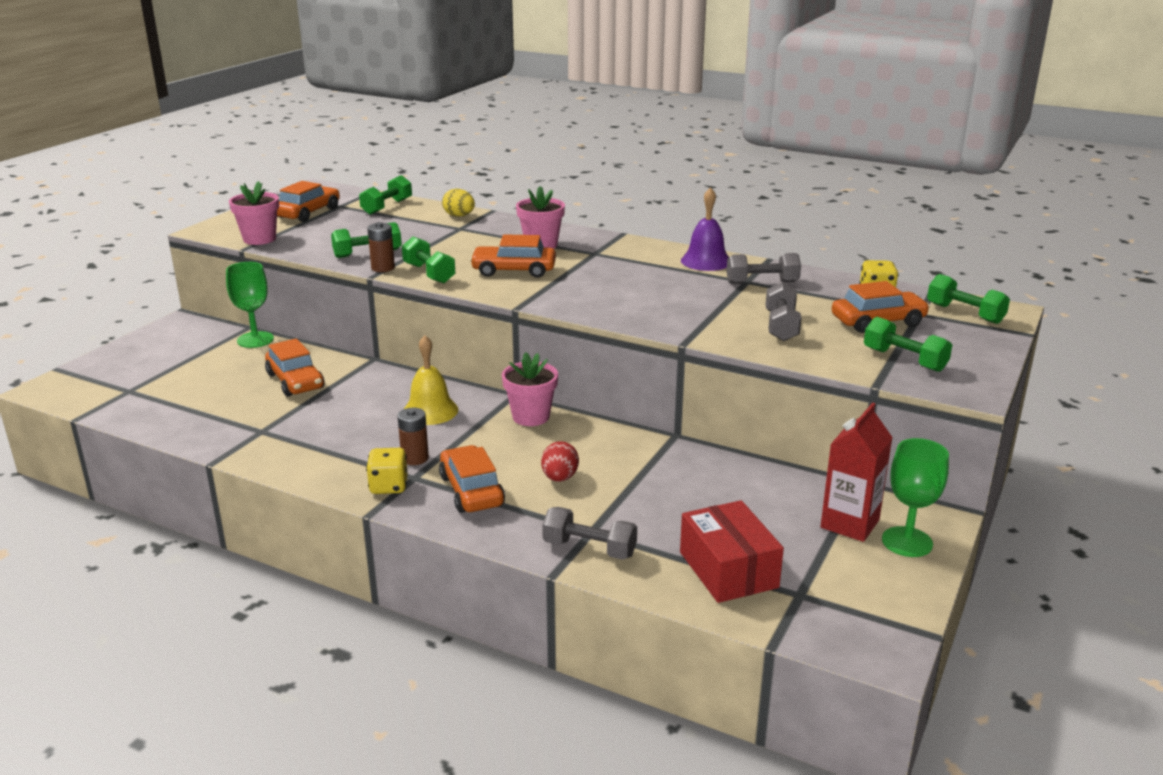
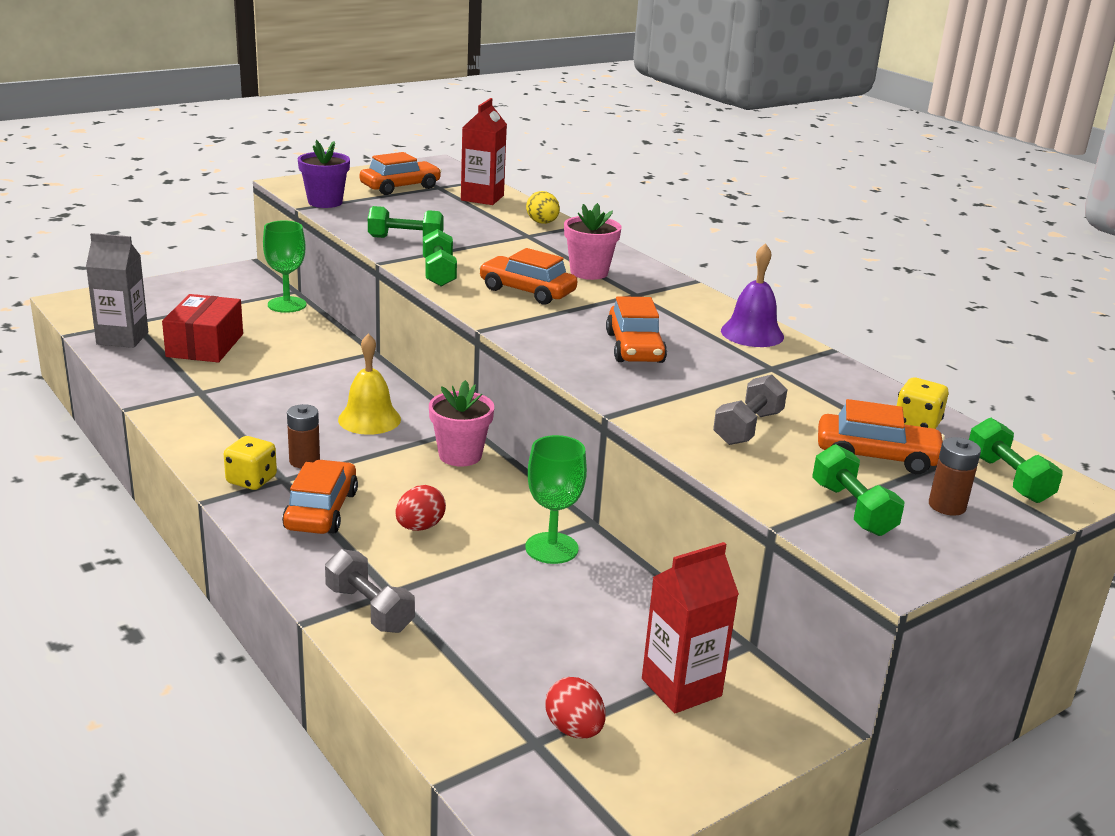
camera: 25 degrees right, 0 degrees up
pink flower pot [229,181,279,245] -> purple flower pot [298,140,350,208]
orange car [265,338,325,397] -> orange car moved to [606,296,667,363]
green dumbbell [359,175,412,215] -> red carton [461,98,507,205]
brown battery [367,222,395,272] -> brown battery moved to [929,437,981,516]
red box [680,500,784,603] -> red box moved to [162,294,243,363]
grey dumbbell [727,253,801,284] -> none
green goblet [882,438,949,557] -> green goblet moved to [525,435,587,564]
none -> grey carton [86,233,148,348]
none -> red egg [545,677,606,739]

